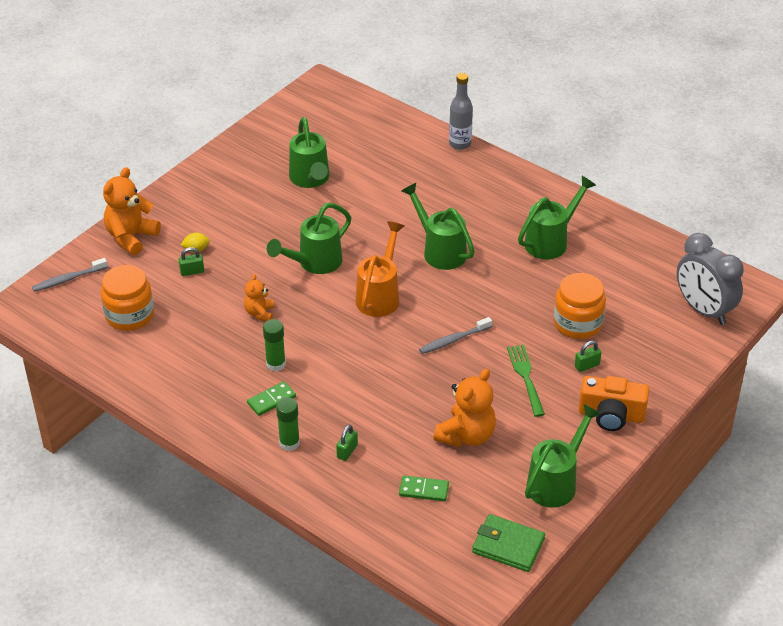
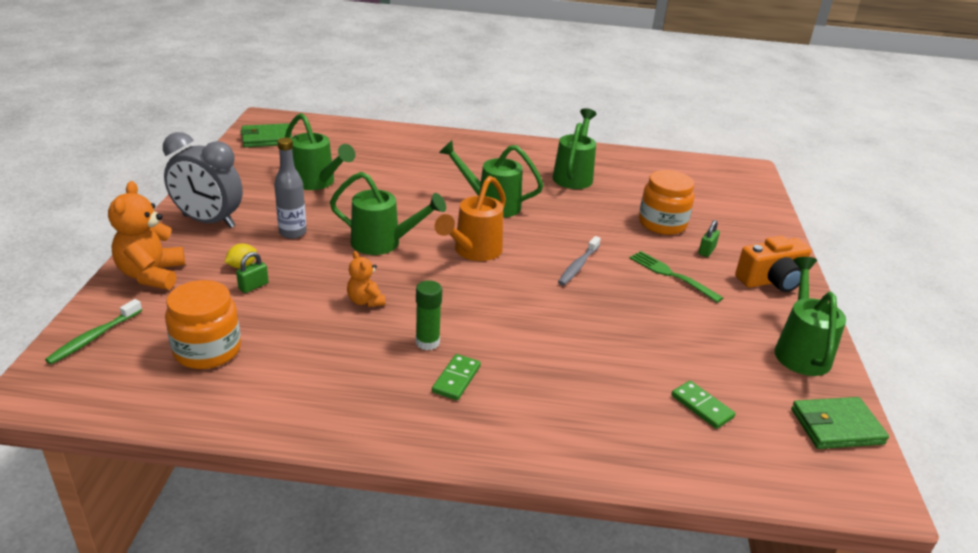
camera: 35 degrees left, 10 degrees down
grey toothbrush [32,258,108,292] -> green toothbrush [45,299,142,364]
green watering can [267,203,351,274] -> green watering can turned 90 degrees counterclockwise [330,172,446,255]
green glue stick [276,397,300,451] -> none
green padlock [336,424,358,461] -> none
orange watering can [356,221,404,317] -> orange watering can turned 135 degrees counterclockwise [435,176,506,261]
green domino [399,475,449,501] -> green domino turned 75 degrees clockwise [671,381,735,429]
orange teddy bear [434,368,496,447] -> none
grey bottle [449,73,473,150] -> grey bottle moved to [274,137,306,239]
grey clock [677,233,744,325] -> grey clock moved to [163,132,243,228]
none -> green wallet [240,123,292,147]

